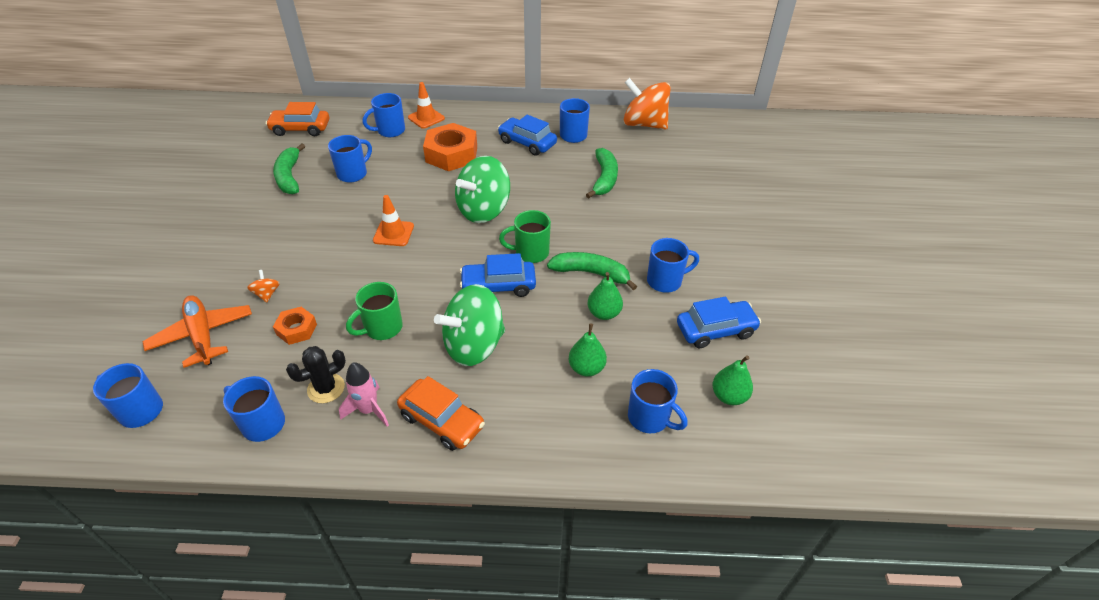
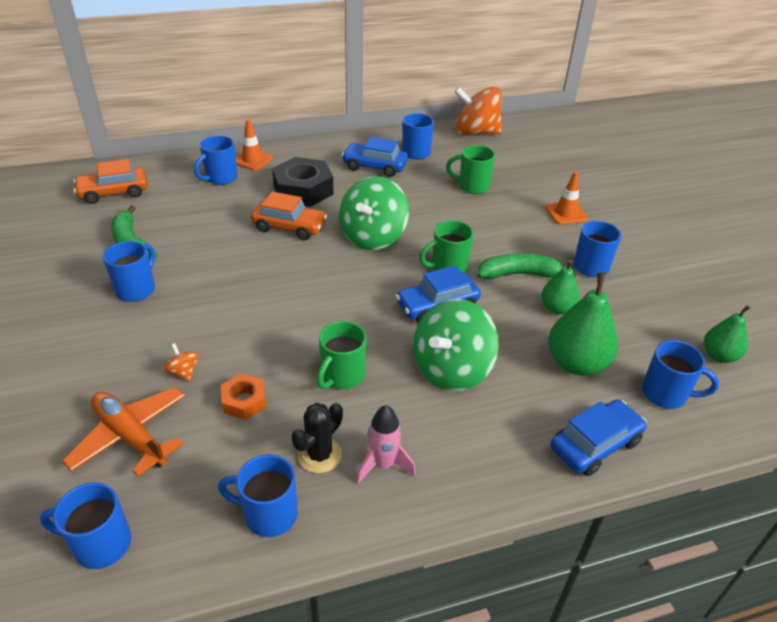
camera: 20 degrees left, 5 degrees down
blue mug [328,135,372,183] -> blue mug moved to [103,241,155,302]
orange traffic cone [373,195,414,246] -> orange traffic cone moved to [545,172,588,225]
orange car [397,376,485,451] -> orange car moved to [251,192,327,240]
orange nut [423,123,477,171] -> black nut [272,157,334,207]
green pear [569,323,607,377] -> green pear [548,272,618,376], size x1.64
green banana [586,148,618,198] -> green mug [446,145,495,194]
blue car [677,296,761,348] -> blue car moved to [550,399,647,476]

